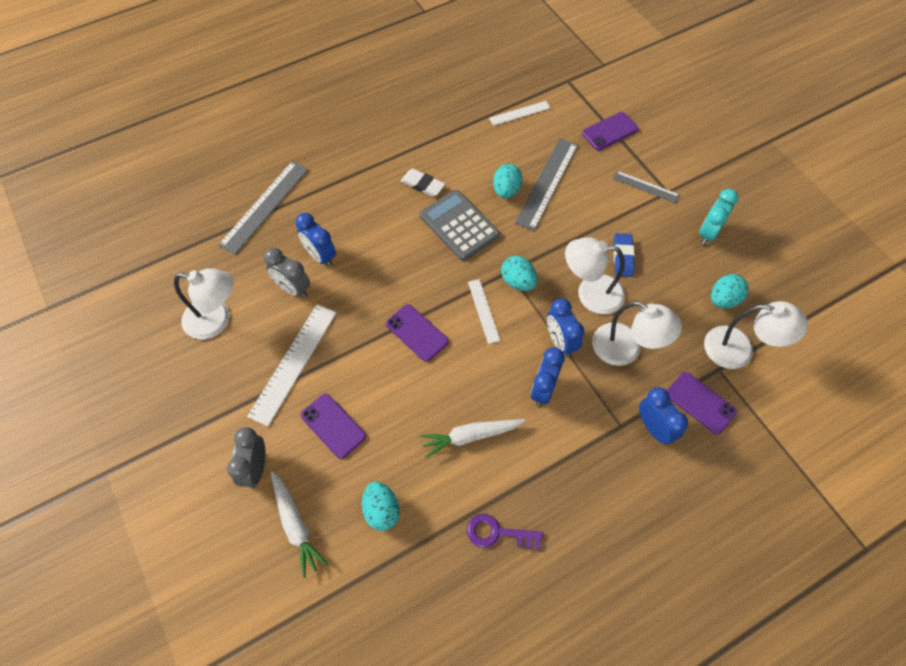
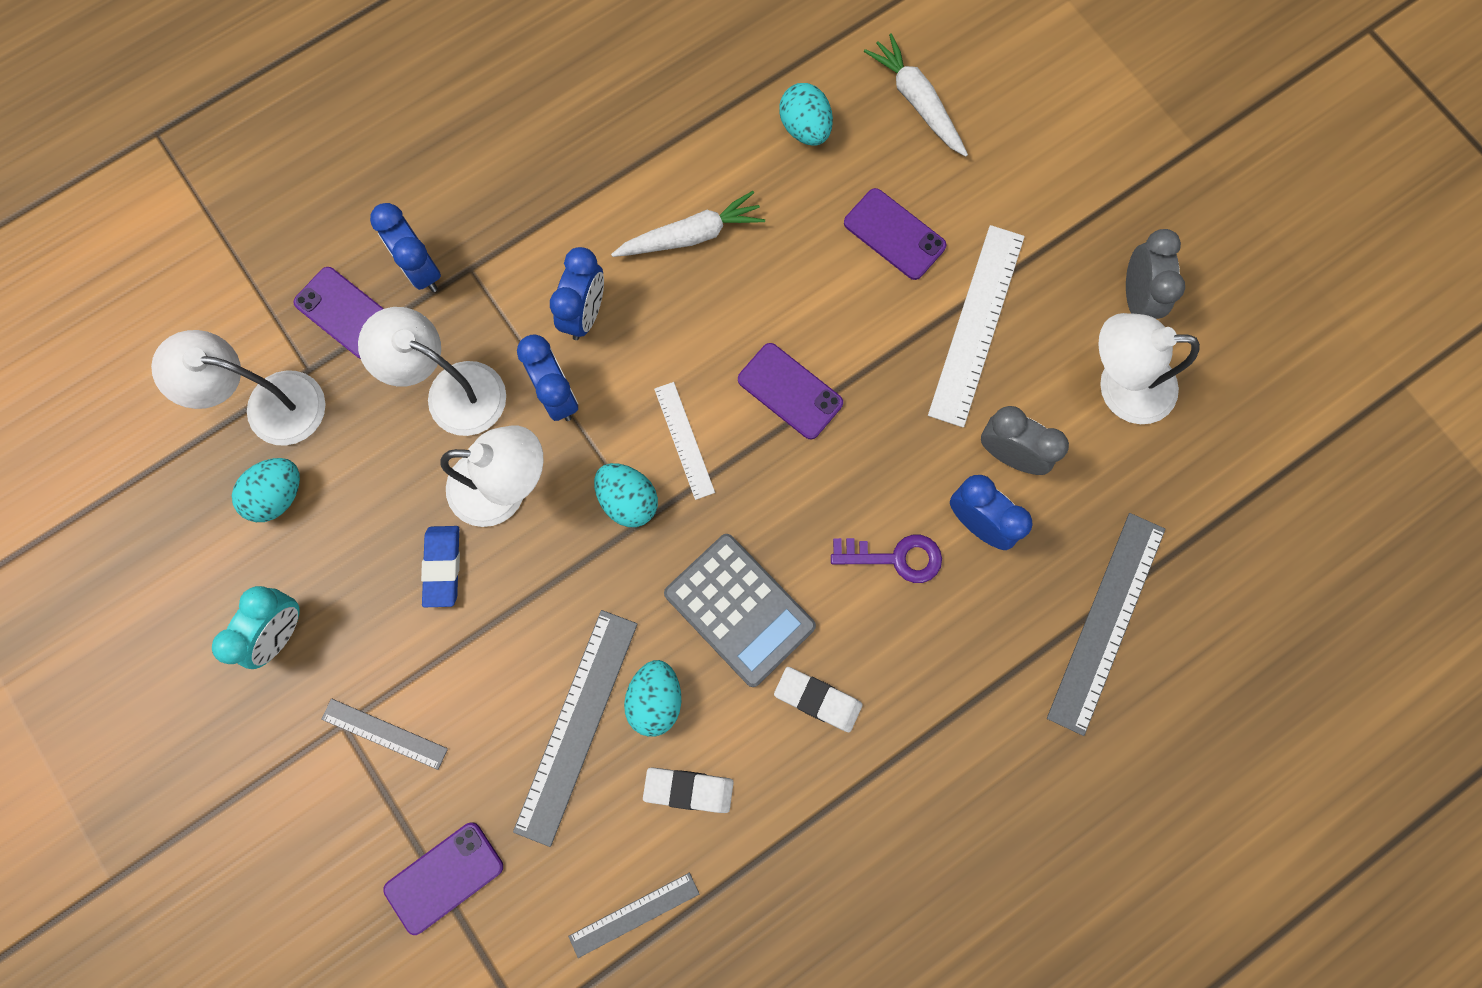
camera: 175 degrees right, 15 degrees up
grey clock [227,427,265,489] -> grey clock moved to [1126,229,1185,319]
purple key [467,514,543,550] -> purple key moved to [831,535,942,583]
white ruler [489,101,551,126] -> grey ruler [568,873,700,958]
none -> white eraser [643,768,734,813]

